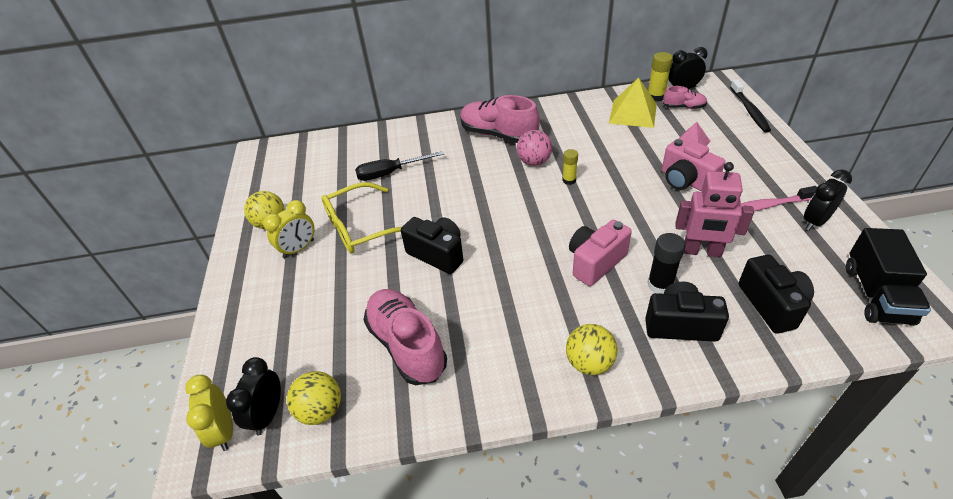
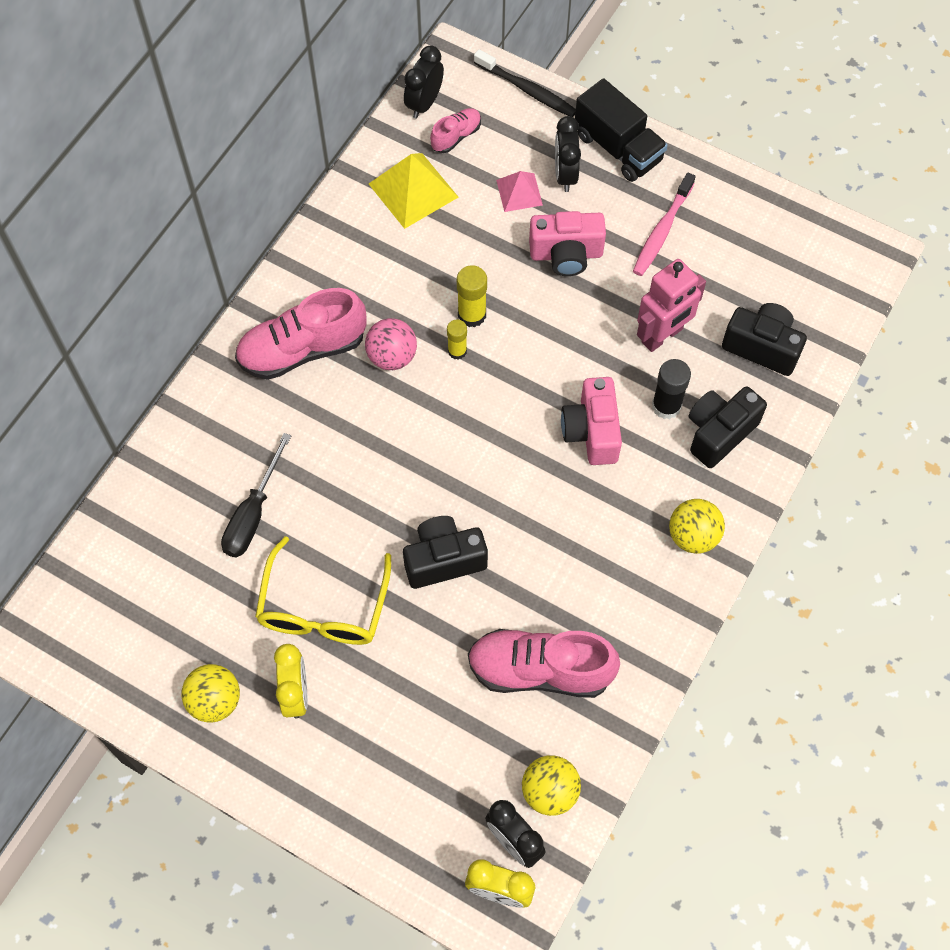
camera: 55 degrees left, 20 degrees up
yellow glue stick [648,52,673,102] -> yellow glue stick moved to [457,265,487,327]
black clock [804,170,852,231] -> black clock moved to [555,116,581,192]
black truck [846,228,931,326] -> black truck moved to [575,78,668,182]

